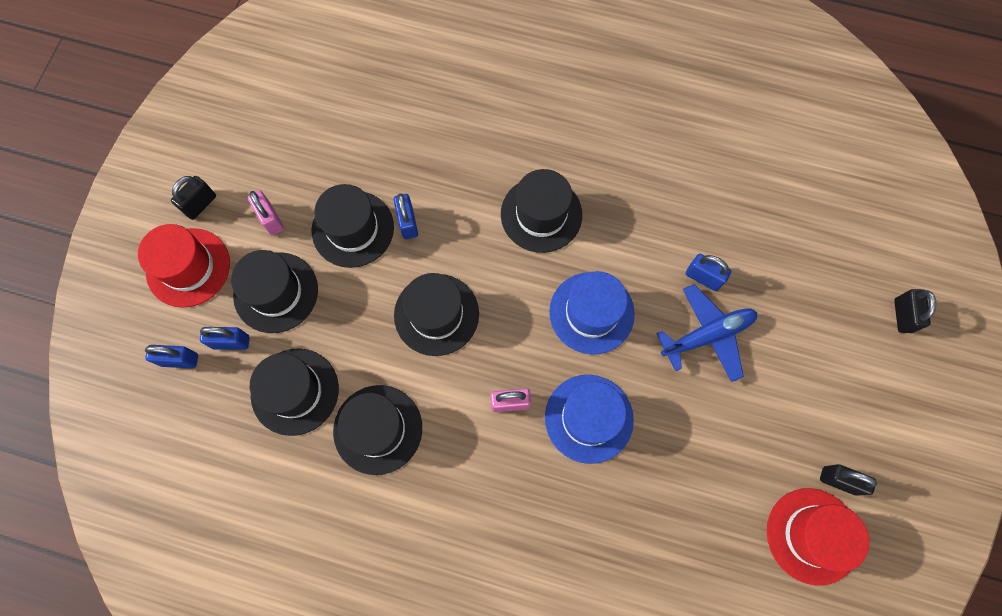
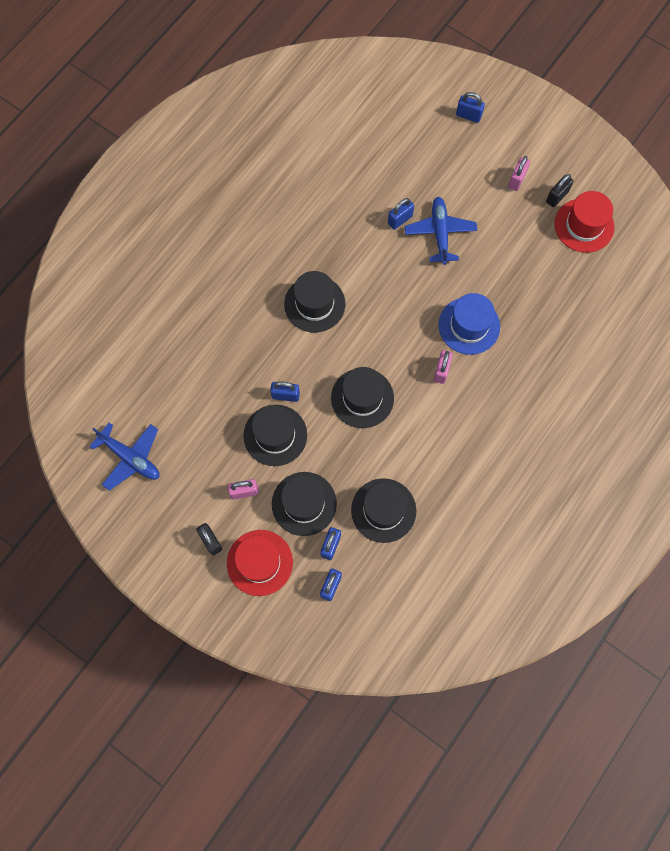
camera: 70 degrees left, 0 degrees up
black hat [333,385,422,475] -> none
blue hat [549,271,635,354] -> none
black padlock [894,289,936,333] -> blue padlock [456,92,485,123]
none -> blue plane [89,423,160,491]
none -> pink padlock [508,156,530,191]

